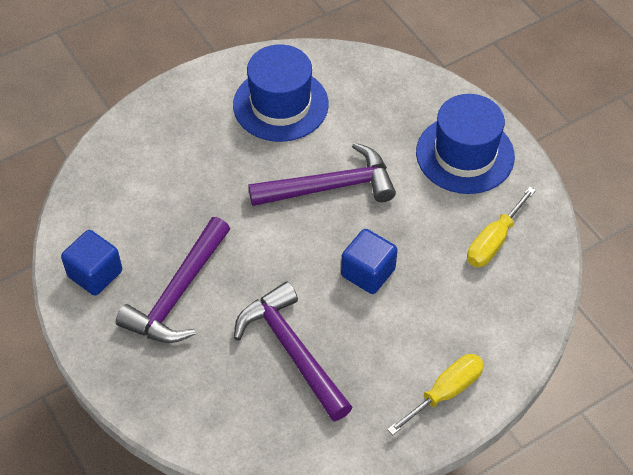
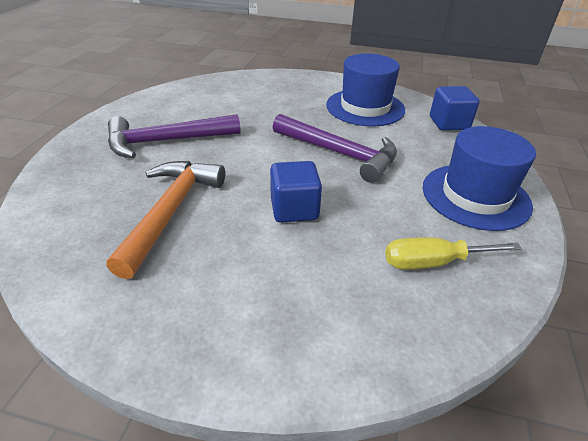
camera: 45 degrees right, 15 degrees down
blue cube [61,230,122,296] -> blue cube moved to [430,86,479,131]
purple hammer [234,281,352,421] -> orange hammer [106,161,225,279]
yellow screwdriver [387,354,484,435] -> none

